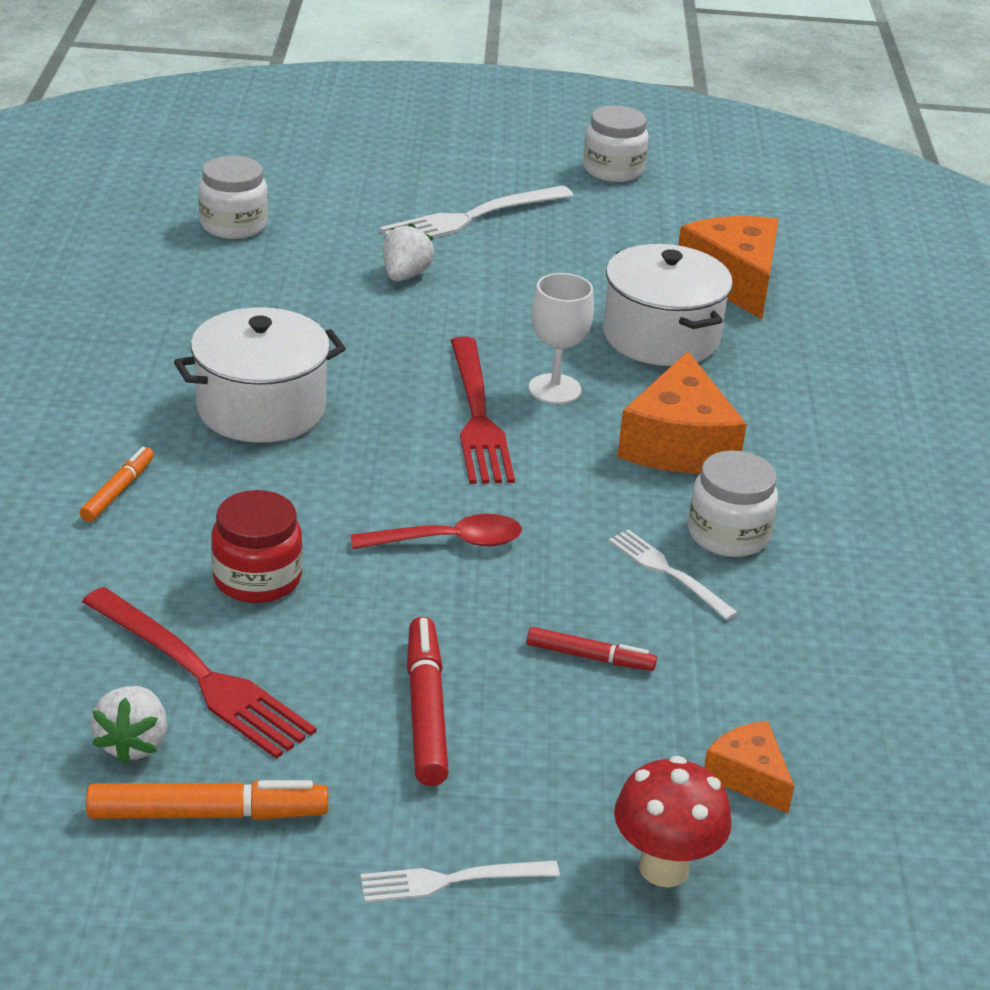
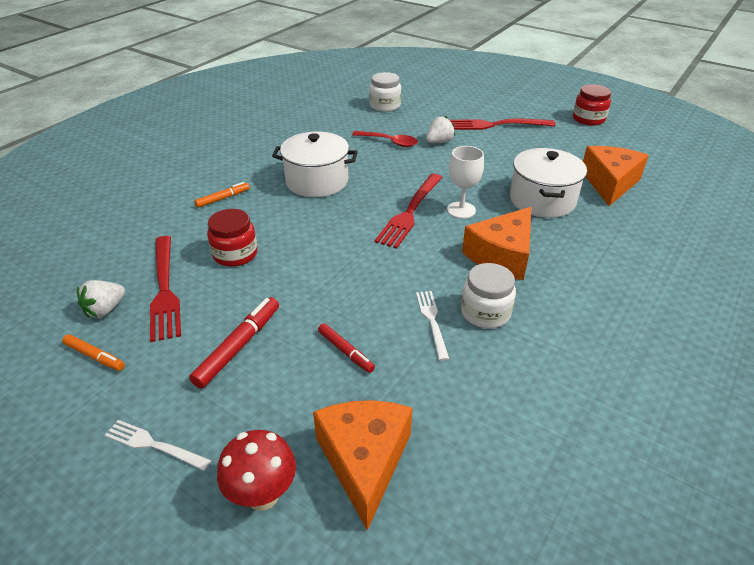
camera: 35 degrees right, 5 degrees up
orange marker [86,780,328,820] -> orange marker [62,334,125,371], size x0.62
red spoon [350,514,522,549] -> red spoon moved to [352,131,418,147]
white fork [380,185,574,238] -> red fork [450,119,556,130]
white jar [583,105,648,182] -> red jar [573,84,611,126]
orange cheese [704,721,794,813] -> orange cheese [313,400,412,531], size x1.86

